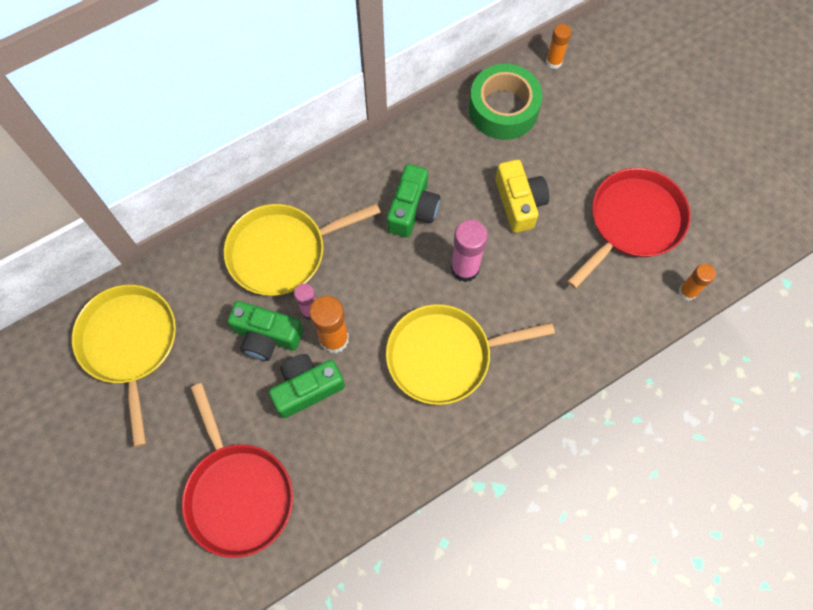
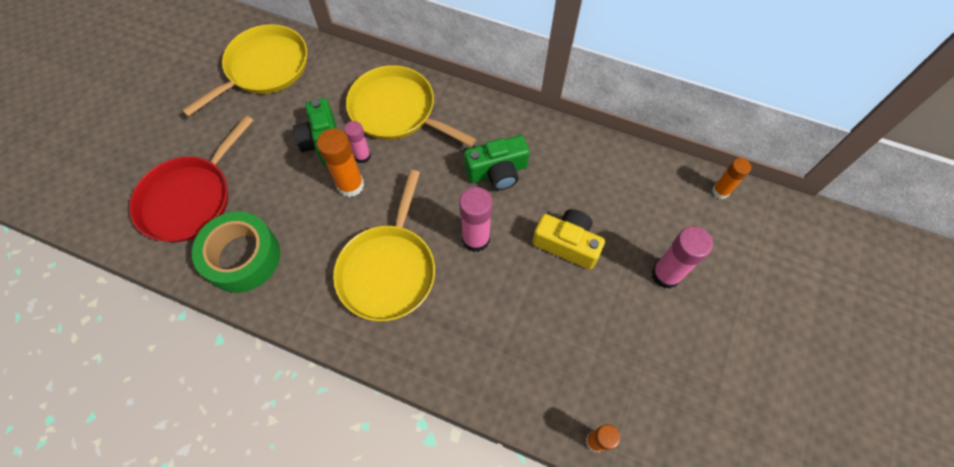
camera: 55 degrees right, 5 degrees down
green camera [269,354,345,418] -> none
yellow pan [386,304,555,405] -> yellow pan turned 120 degrees counterclockwise [333,170,435,321]
green tape [469,64,542,140] -> green tape moved to [192,212,280,293]
yellow camera [495,160,549,233] -> yellow camera turned 105 degrees counterclockwise [532,209,605,269]
red pan [567,168,691,289] -> none
none -> pink glue stick [652,226,713,289]

